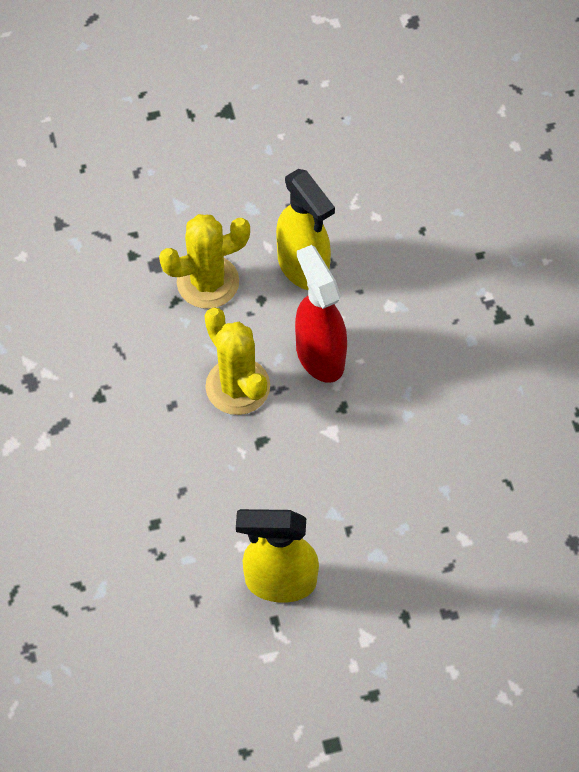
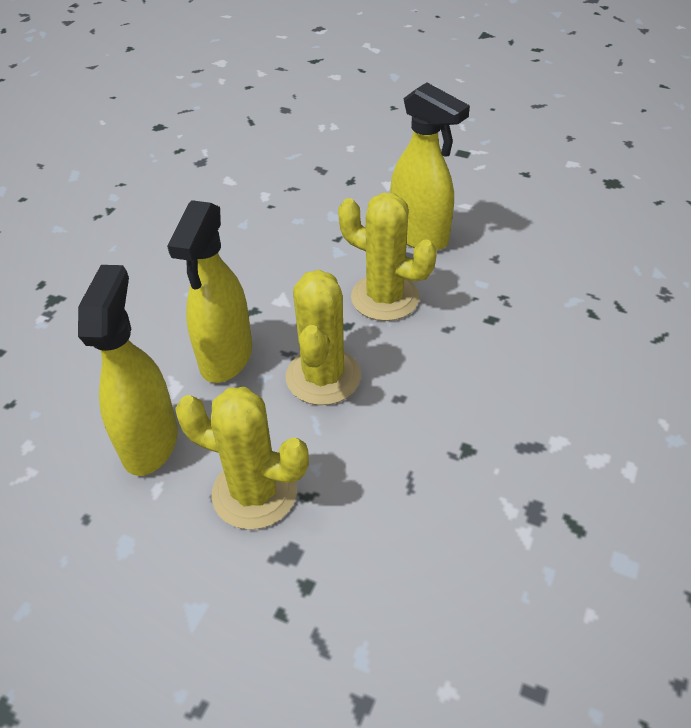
camera: 140 degrees left, 15 degrees down
red spray bottle [295,245,347,383] -> yellow spray bottle [167,200,252,383]
none -> yellow cactus [338,193,437,321]

